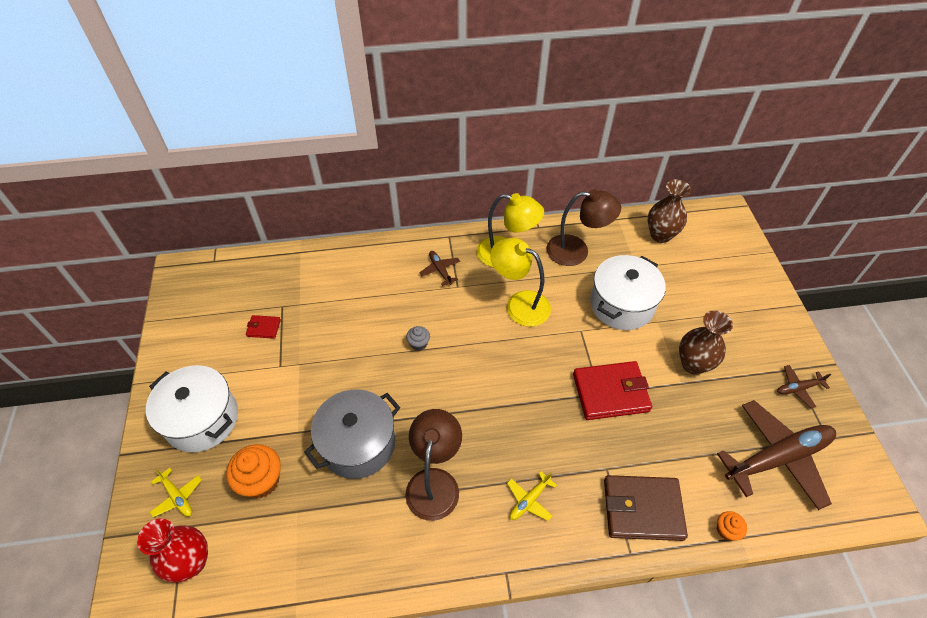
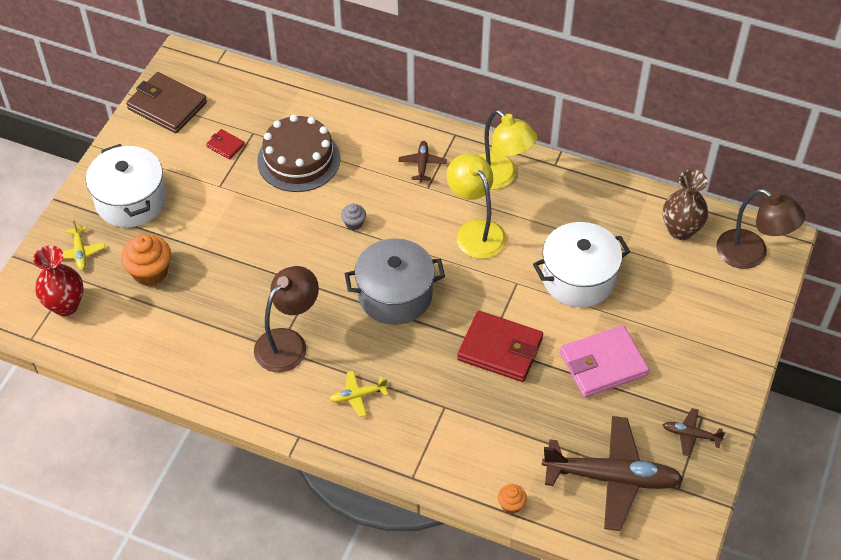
camera: 30 degrees right, 0 degrees up
grey pot [304,389,400,479] -> grey pot moved to [345,238,445,325]
brown lamp [546,189,621,266] -> brown lamp moved to [716,189,805,269]
brown wallet [604,475,688,541] -> brown wallet moved to [126,72,207,133]
brown vase [679,311,733,375] -> pink wallet [560,325,649,397]
none -> brown cake [257,114,340,192]

